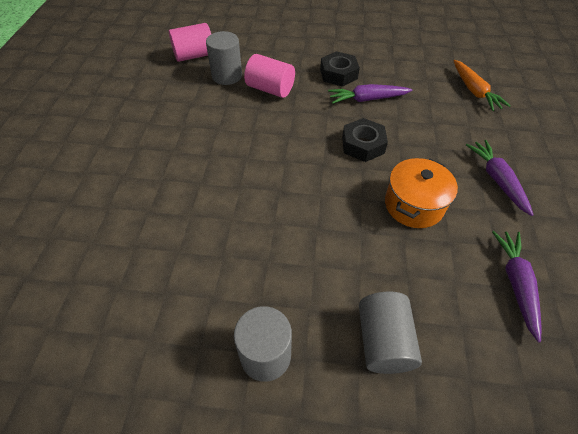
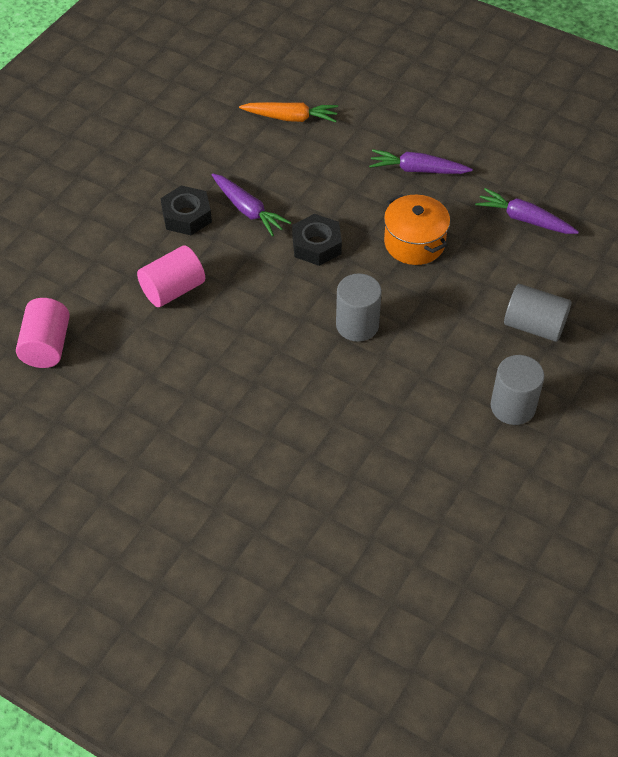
camera: 65 degrees left, 0 degrees up
grey cylinder [206,31,242,85] -> grey cylinder moved to [336,273,382,342]
purple carrot [328,84,413,104] -> purple carrot turned 60 degrees counterclockwise [212,173,291,237]

